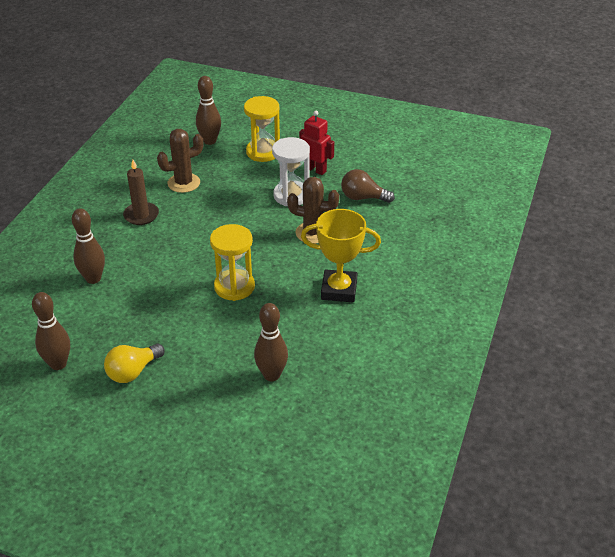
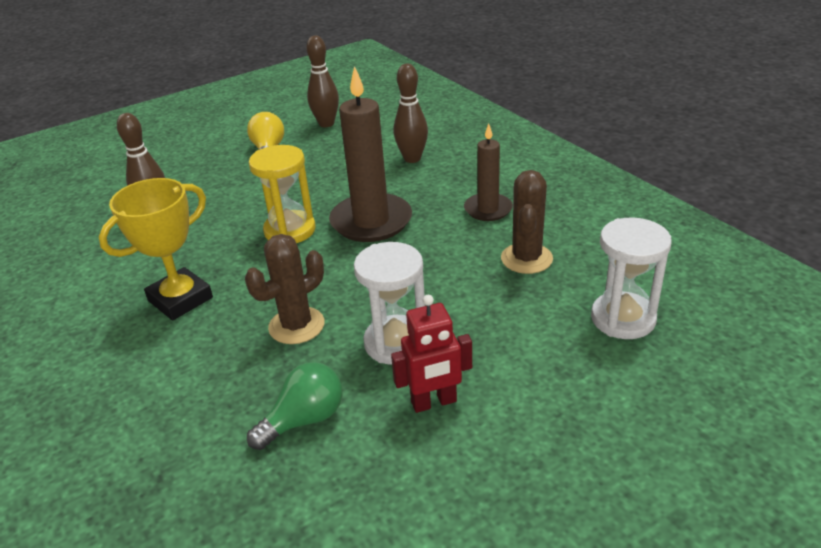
camera: 130 degrees right, 5 degrees down
brown bowling pin [196,76,221,145] -> white hourglass [591,217,671,339]
yellow hourglass [244,96,280,162] -> none
brown light bulb [341,169,395,203] -> green light bulb [247,362,342,450]
none -> brown candle [329,66,412,242]

